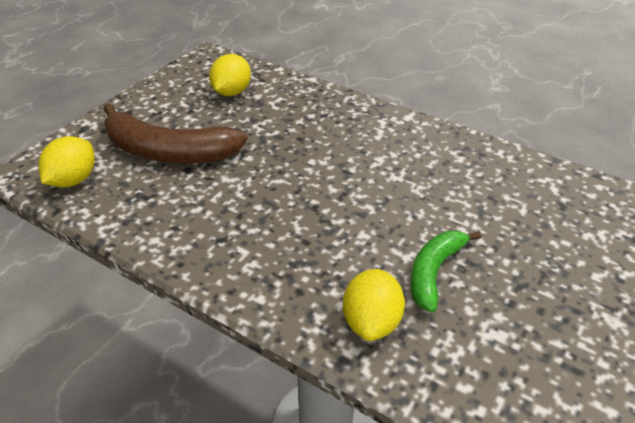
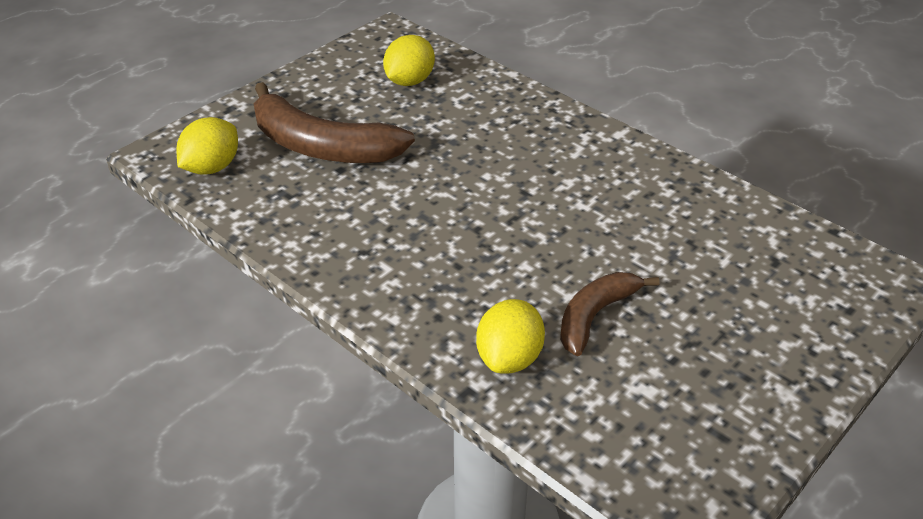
camera: 10 degrees right, 0 degrees up
green banana [411,231,482,313] -> brown banana [560,272,659,356]

